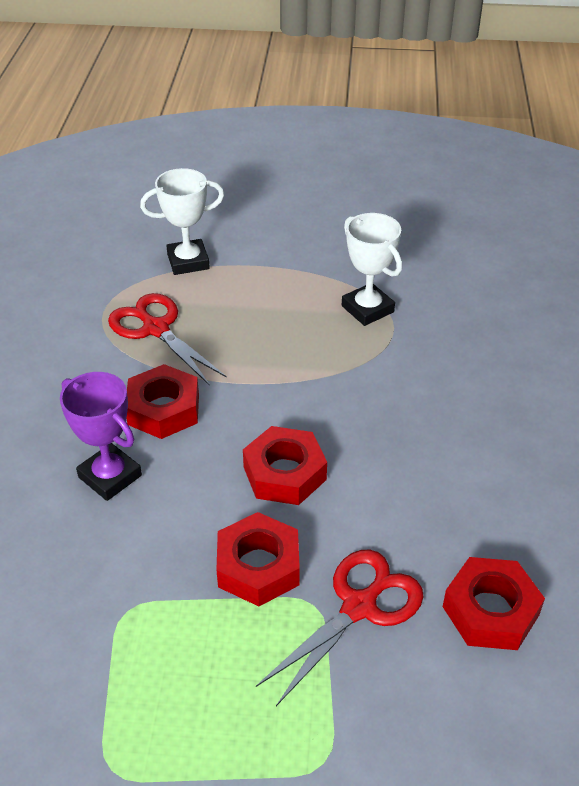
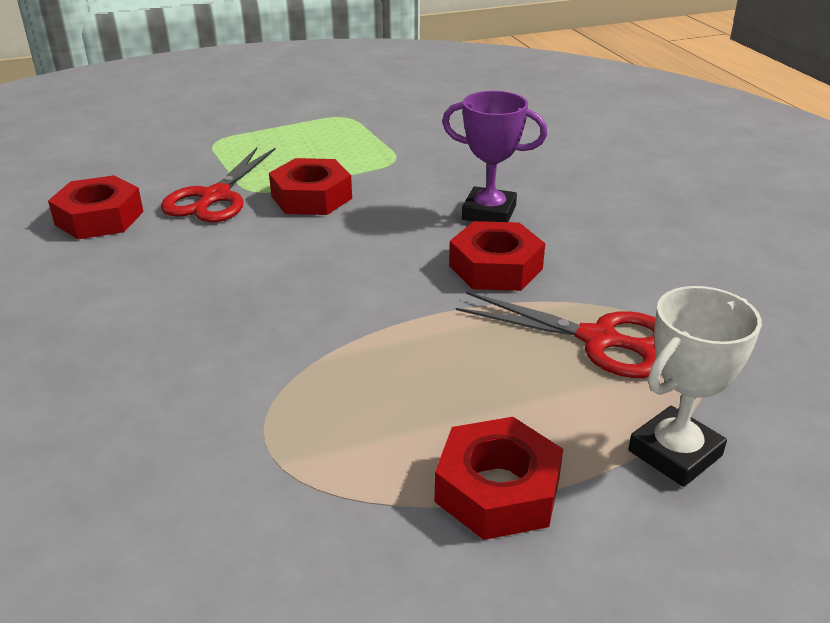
camera: 155 degrees right, 10 degrees down
red nut [243,426,327,505] -> red nut moved to [434,417,563,540]
white trophy [342,213,402,326] -> none

